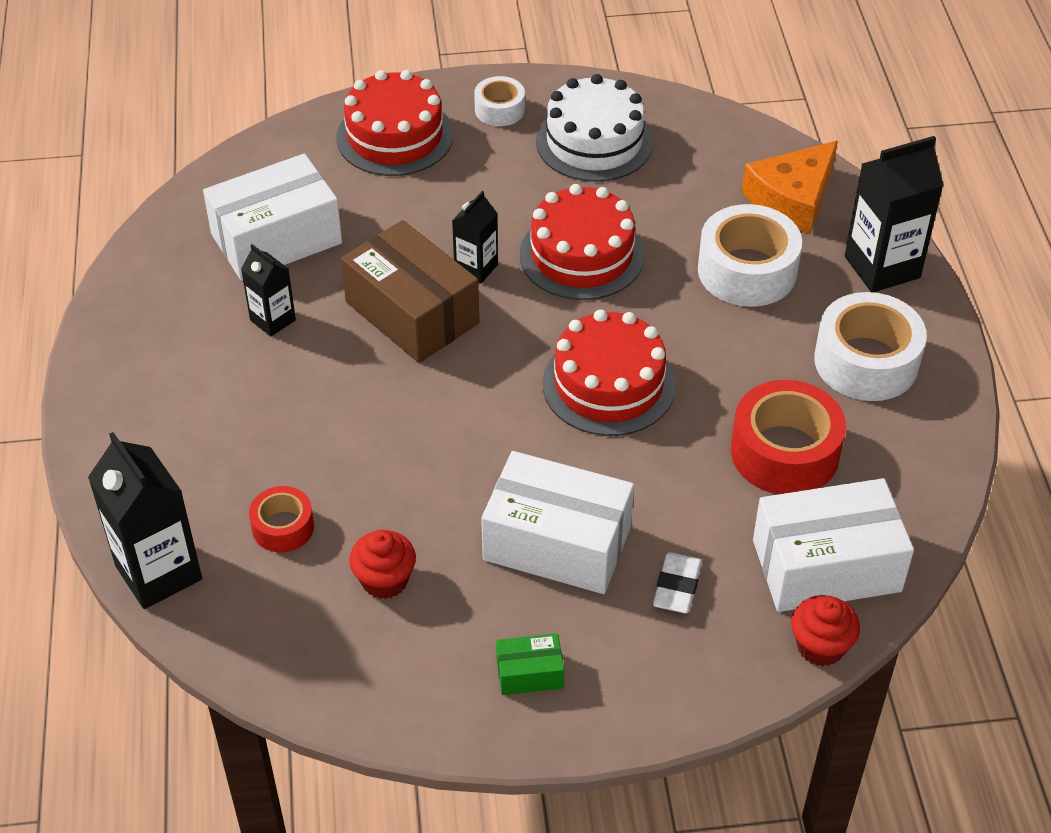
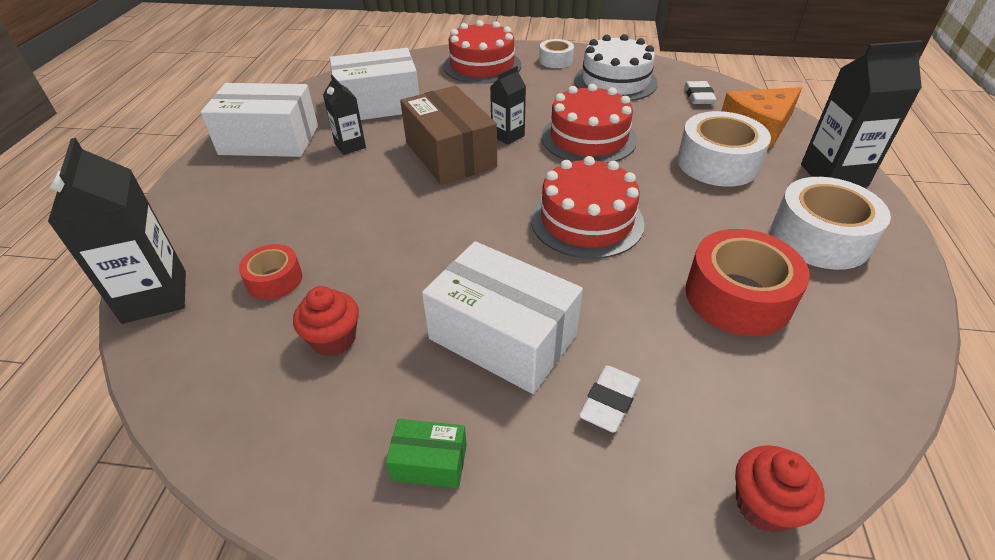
camera: 15 degrees right, 5 degrees down
white box [753,478,914,612] -> white box moved to [200,83,318,157]
none -> white eraser [684,81,717,104]

